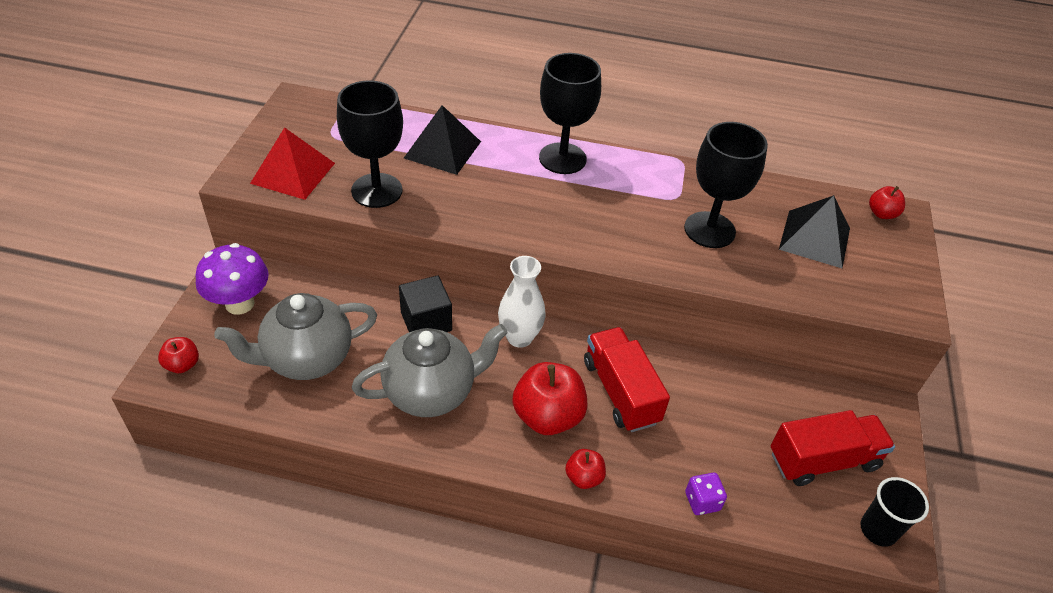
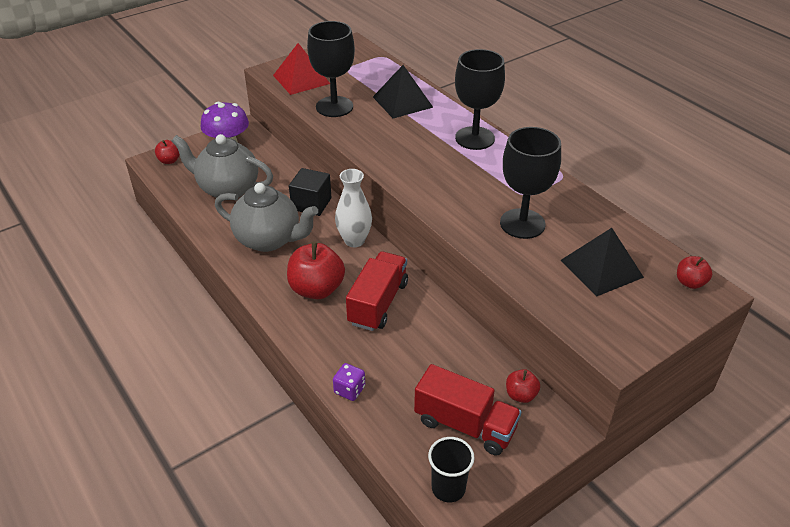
camera: 45 degrees right, 5 degrees down
red apple [565,449,606,489] -> red apple moved to [506,369,540,403]

